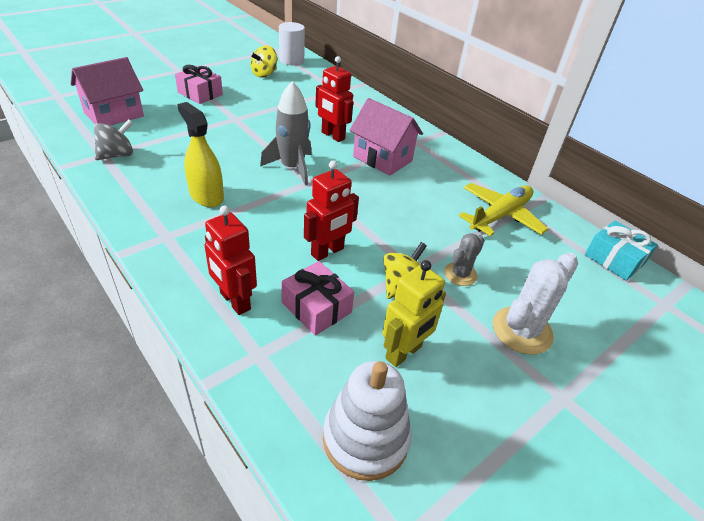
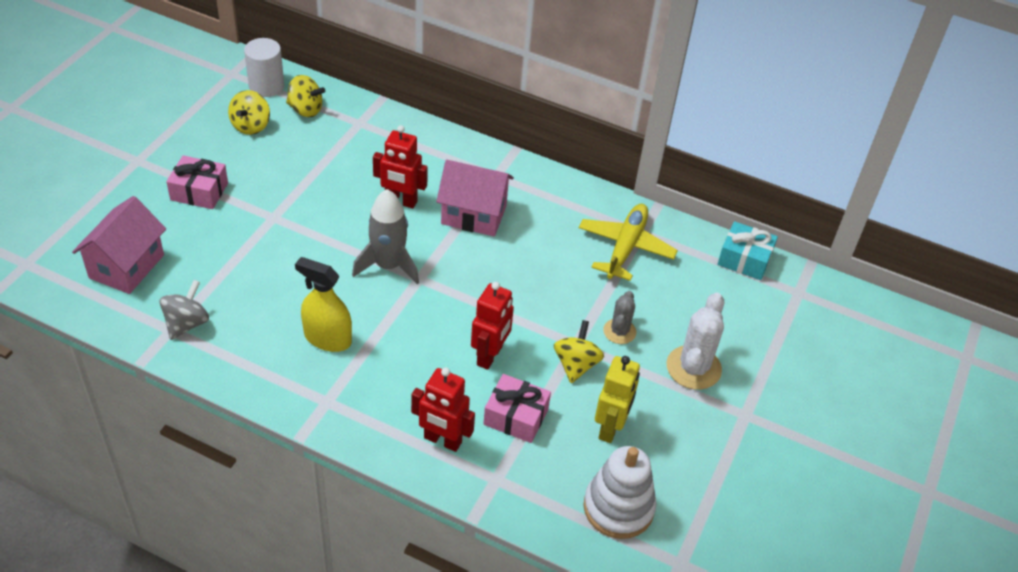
camera: 25 degrees left, 5 degrees up
none -> yellow spinning top [286,75,325,117]

